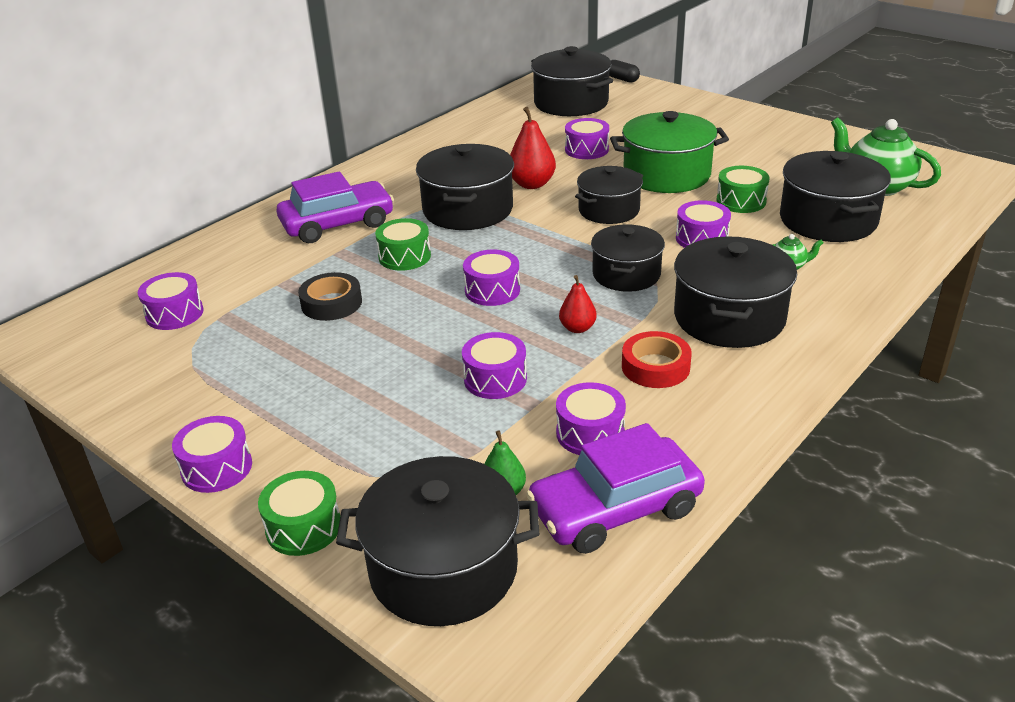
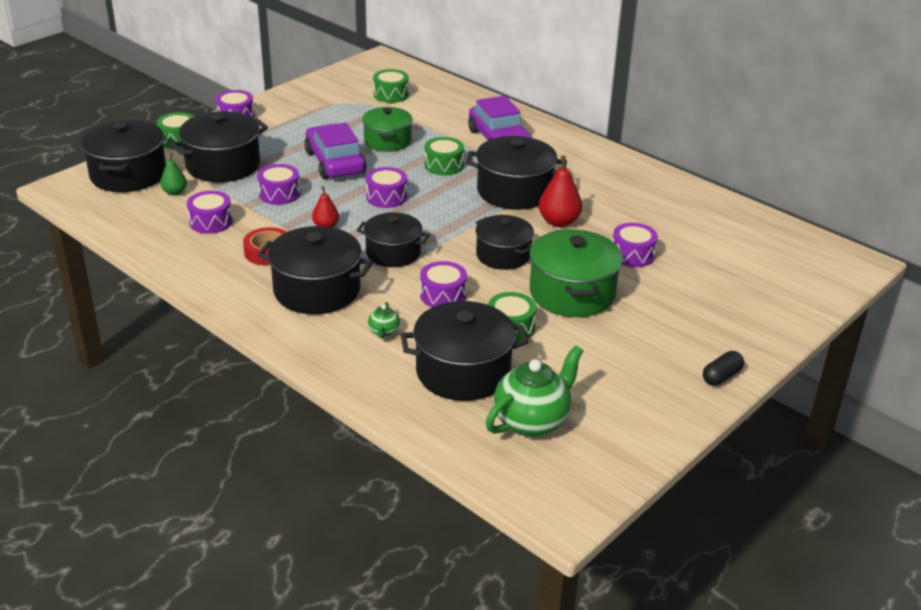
camera: 90 degrees right, 0 degrees up
purple drum [138,272,204,330] -> green drum [373,69,409,103]
black tape [298,272,362,321] -> green pot [362,107,412,152]
purple car [526,423,705,554] -> purple car moved to [304,123,366,179]
black pot [531,46,613,116] -> black pot moved to [170,111,268,182]
black capsule [609,60,640,83] -> black capsule moved to [703,351,744,386]

